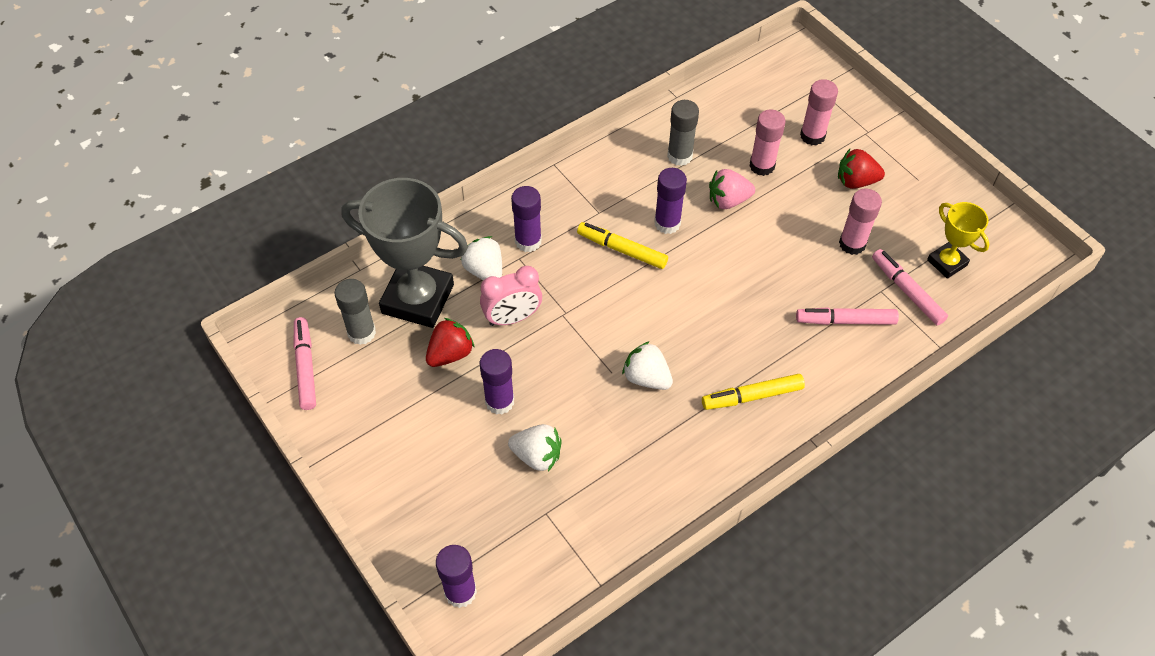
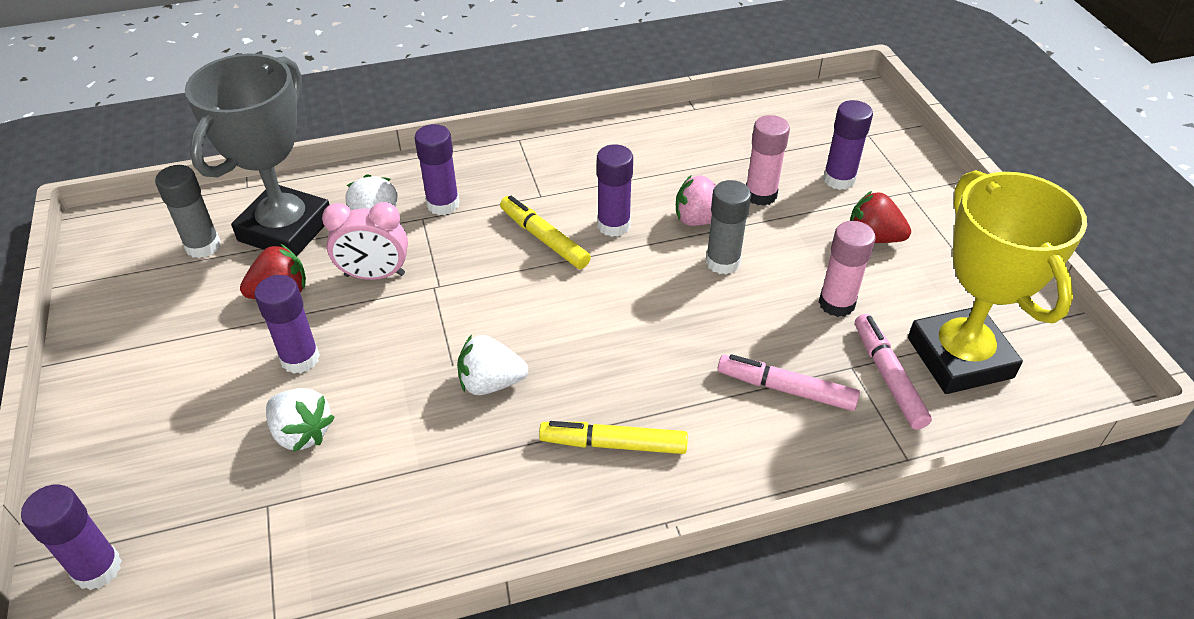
camera: 20 degrees right, 10 degrees down
pink marker [294,317,316,410] -> none
grey trophy [341,178,468,328] -> grey trophy turned 75 degrees clockwise [185,54,330,256]
white strawberry [622,341,673,390] -> white strawberry turned 60 degrees counterclockwise [457,335,528,395]
grey glue stick [667,100,699,166] -> grey glue stick moved to [706,180,751,274]
pink glue stick [800,79,838,145] -> purple glue stick [823,100,873,190]
yellow trophy [927,202,989,279] -> yellow trophy [908,170,1087,394], size x1.92

